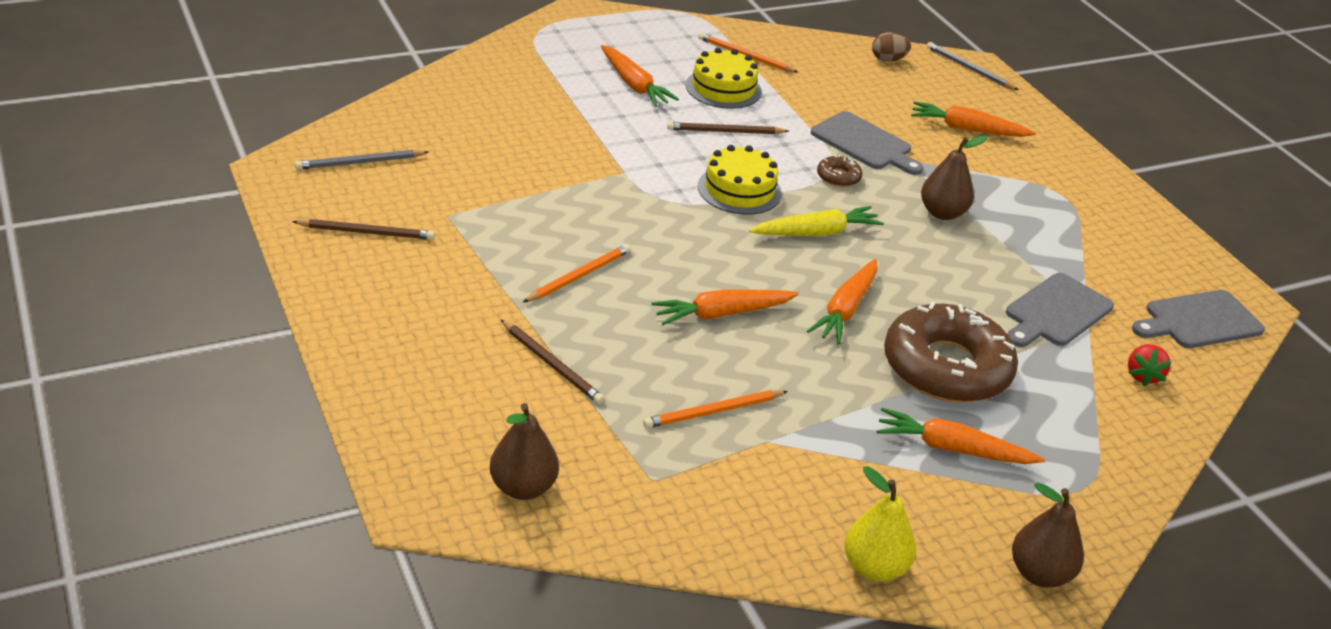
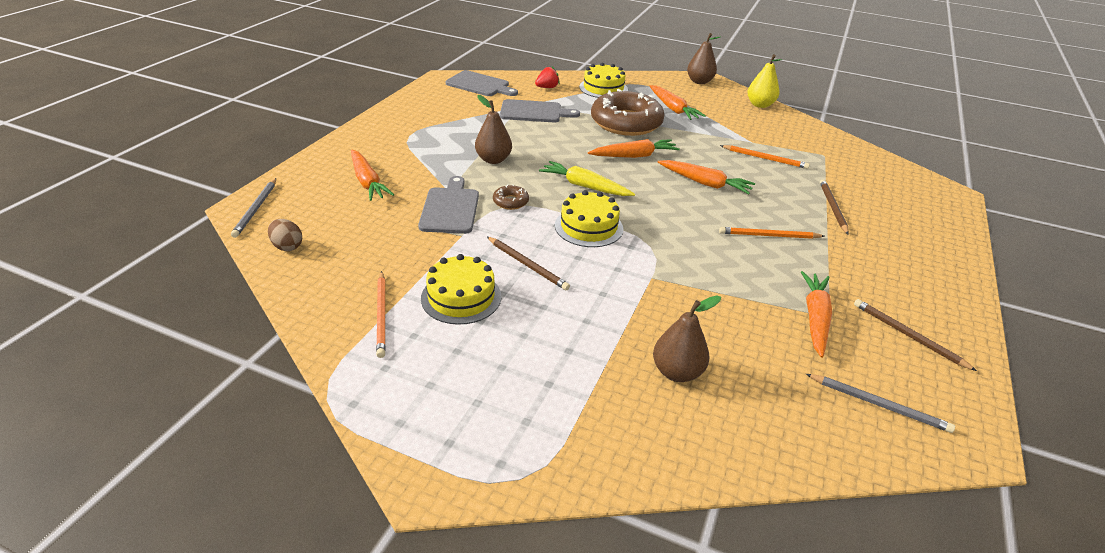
camera: 130 degrees left, 0 degrees up
brown pear [490,403,559,500] -> brown pear moved to [653,295,721,382]
orange carrot [601,45,679,106] -> orange carrot moved to [801,271,832,358]
none -> yellow cake [579,63,628,98]

